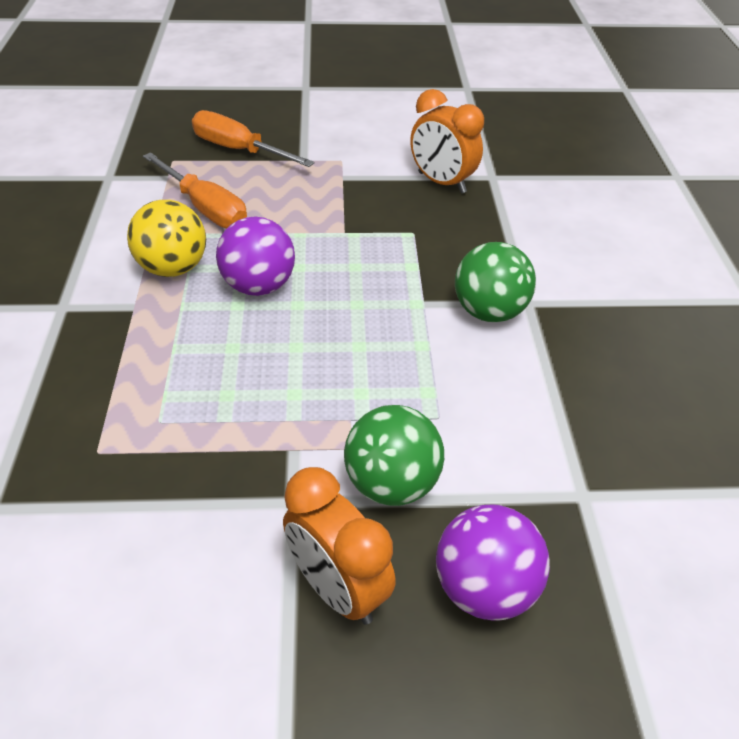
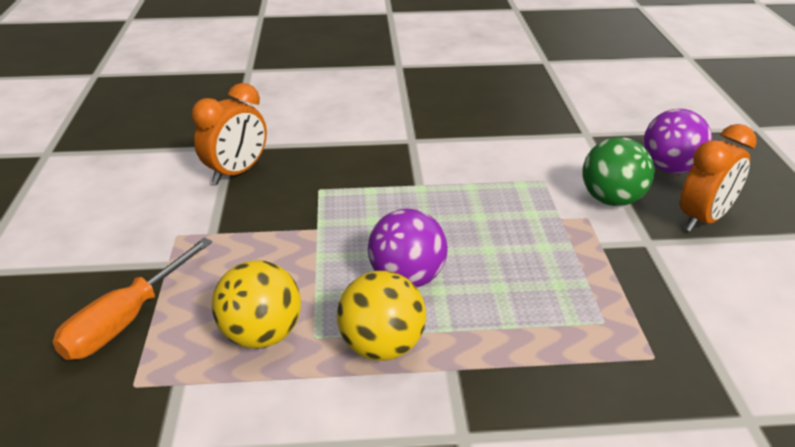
camera: 90 degrees left, 10 degrees down
orange screwdriver [143,152,247,229] -> yellow ball [212,260,301,349]
green ball [455,242,536,322] -> none

